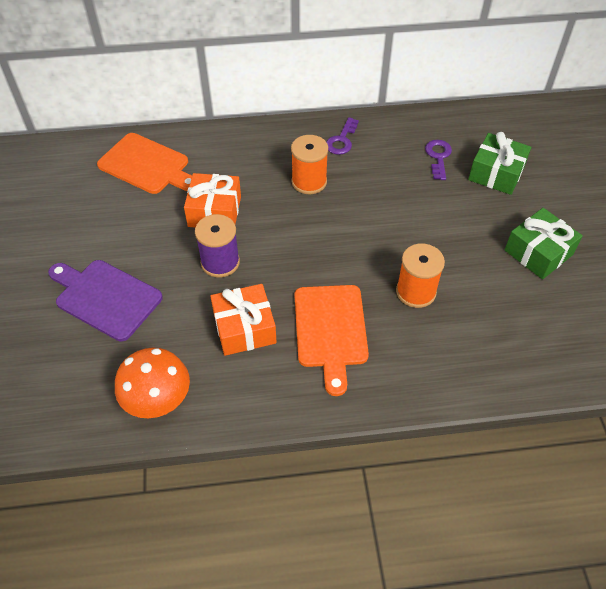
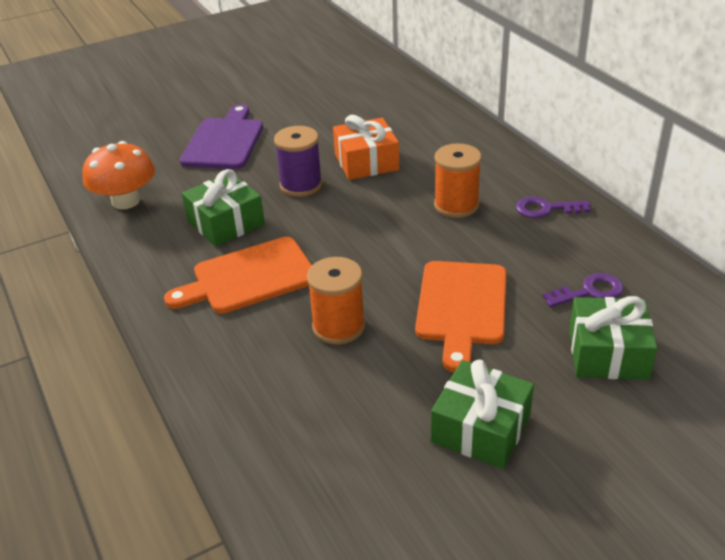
camera: 70 degrees right, 15 degrees down
orange cutting board [97,133,192,194] -> orange cutting board moved to [415,261,507,372]
orange gift [211,284,277,356] -> green gift [182,169,265,247]

